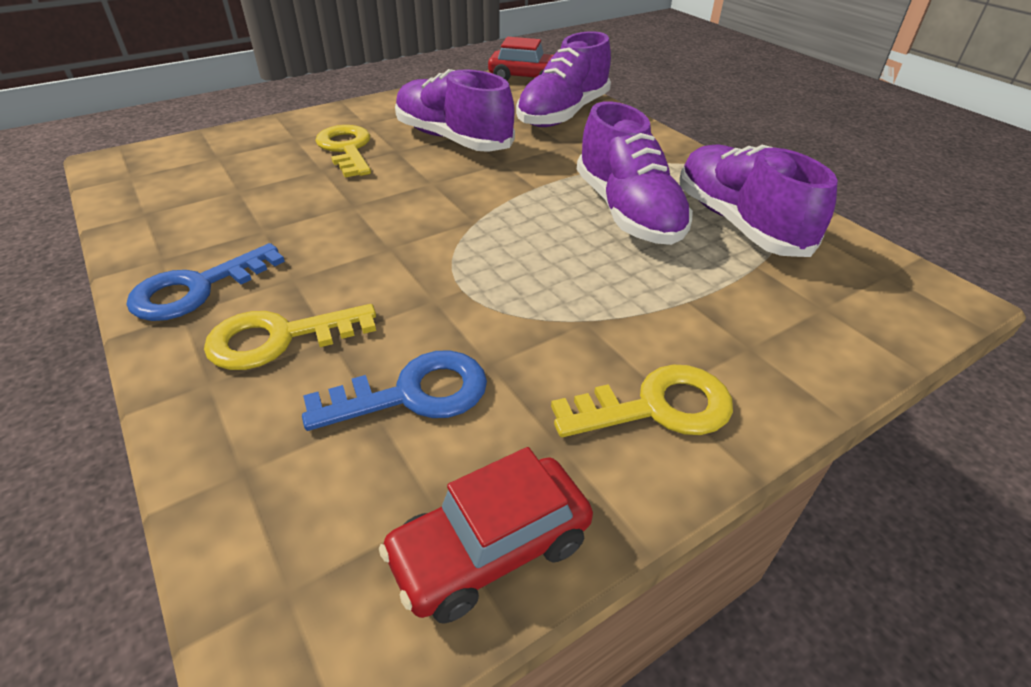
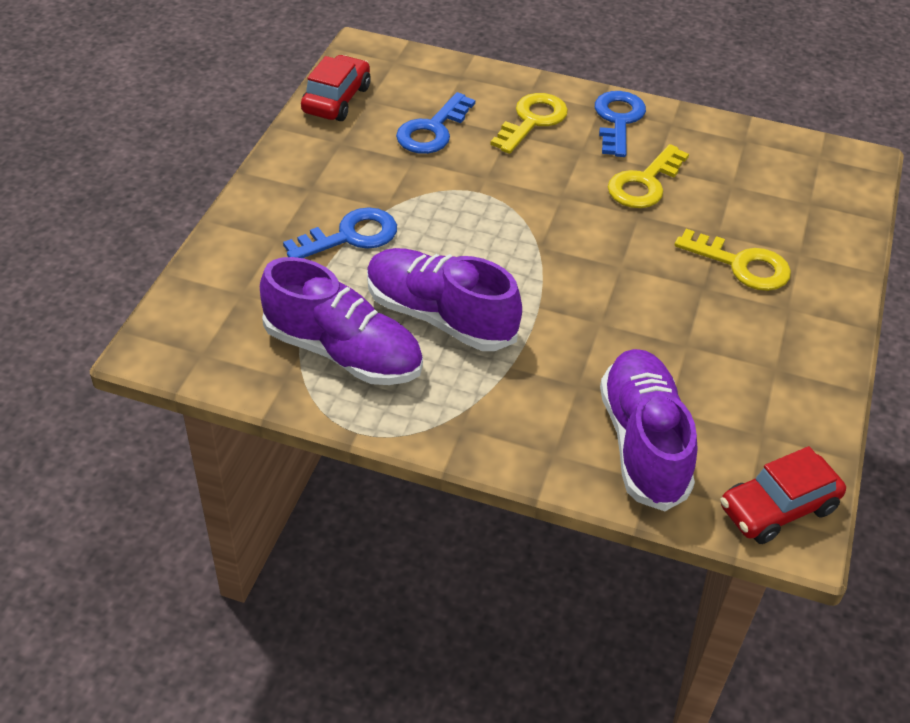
camera: 140 degrees right, 5 degrees up
purple shoe [395,69,515,152] -> none
yellow key [551,365,733,437] -> yellow key moved to [608,144,689,208]
none -> blue key [283,207,397,258]

